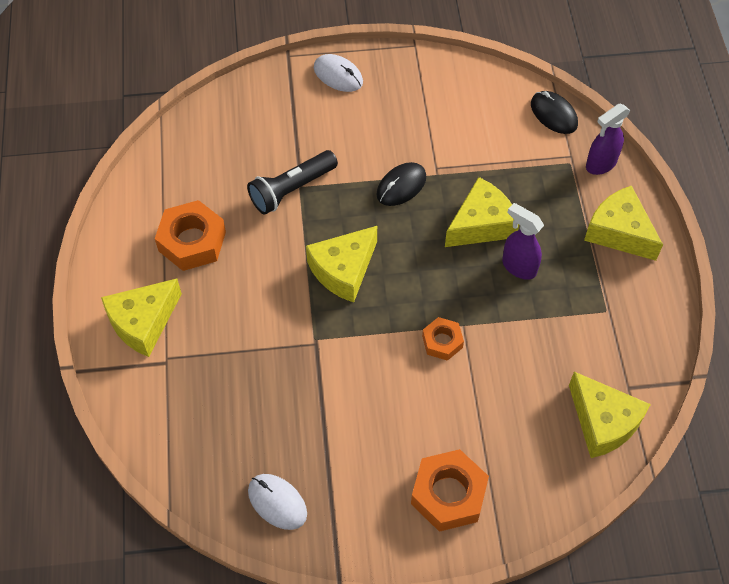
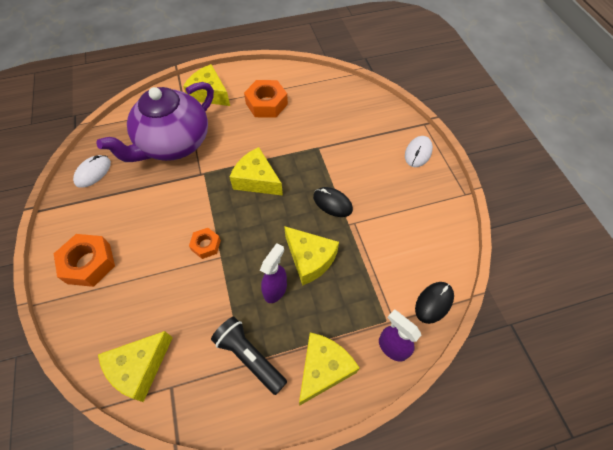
camera: 80 degrees right, 0 degrees up
black flashlight [247,150,338,215] -> black flashlight moved to [211,317,287,395]
none -> purple teapot [96,82,214,162]

